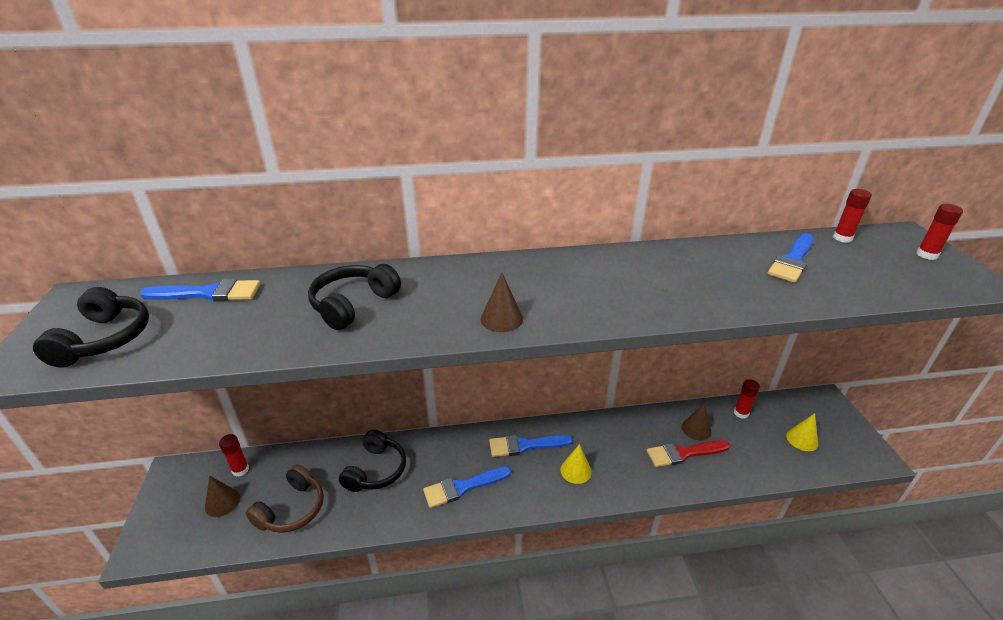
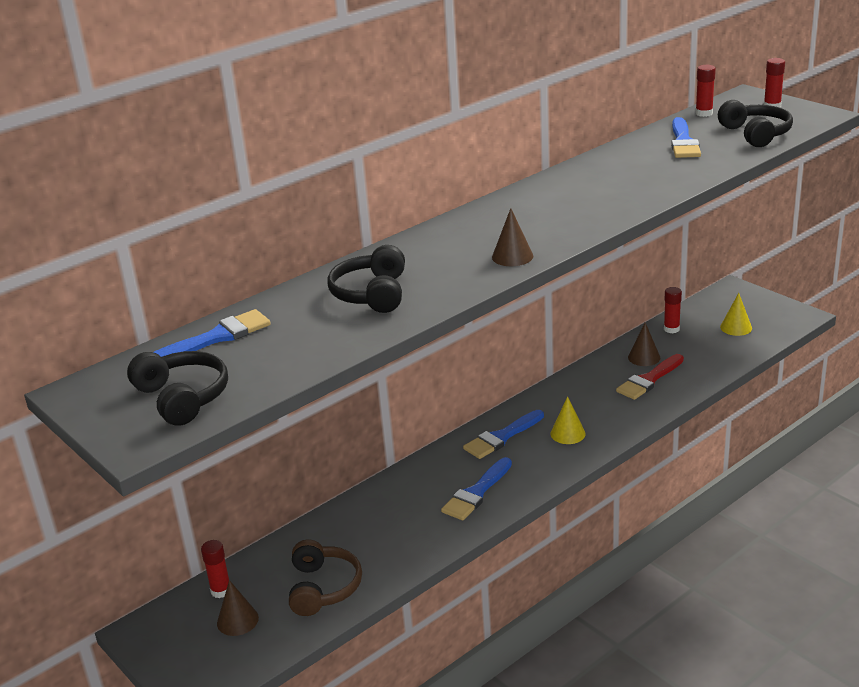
camera: 30 degrees left, 5 degrees down
black headphones [339,430,406,492] -> black headphones moved to [718,100,793,147]

